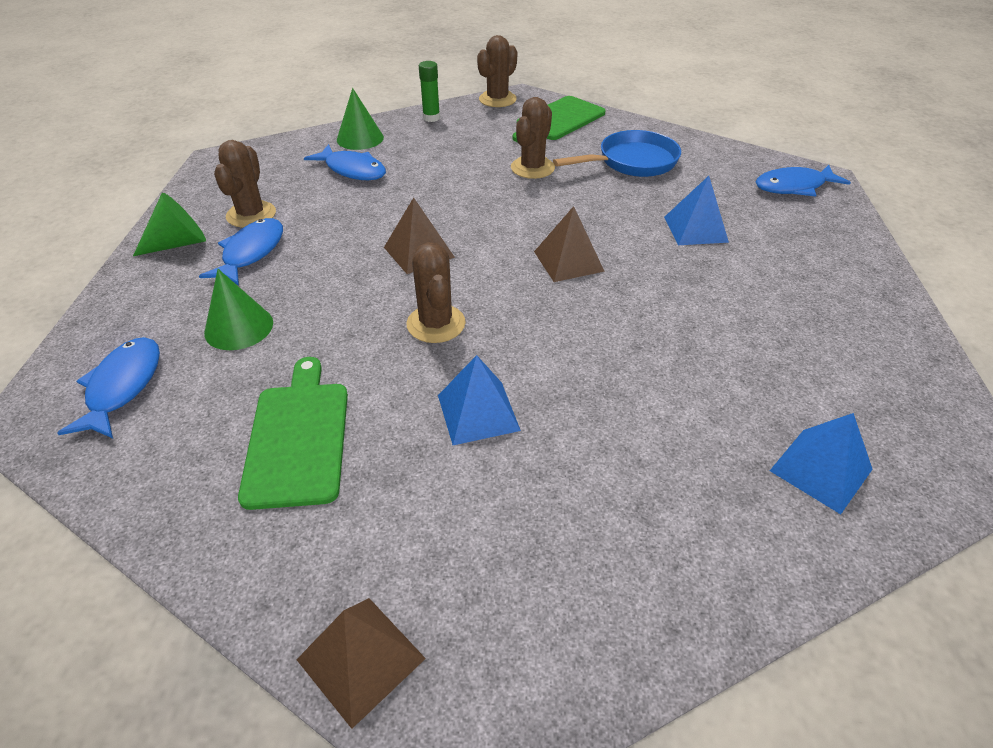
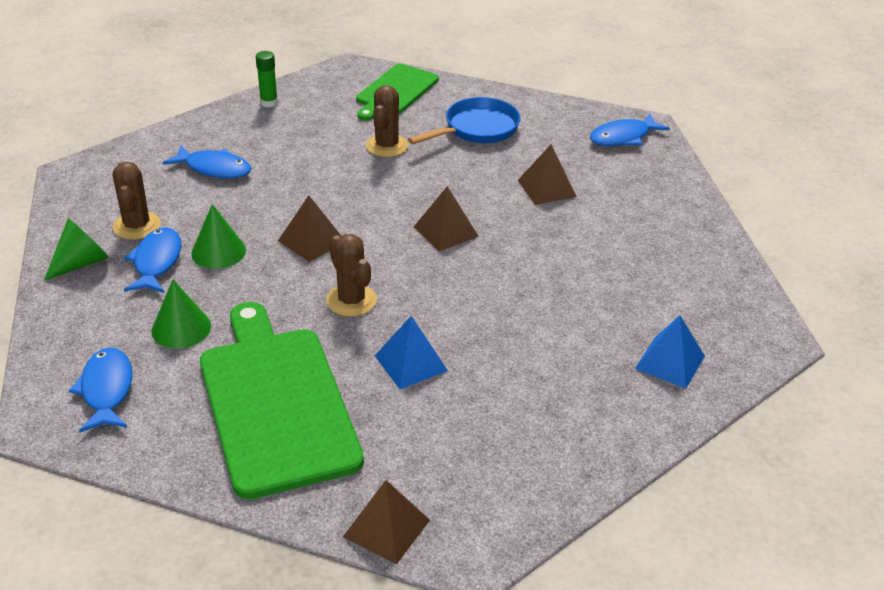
camera: 15 degrees left, 5 degrees down
green cutting board [238,357,348,510] -> green cutting board [200,302,364,499], size x1.70
green cone [337,88,384,150] -> green cone moved to [191,204,246,269]
brown cactus [477,35,517,107] -> none
blue pyramid [664,176,729,245] -> brown pyramid [518,144,577,205]

